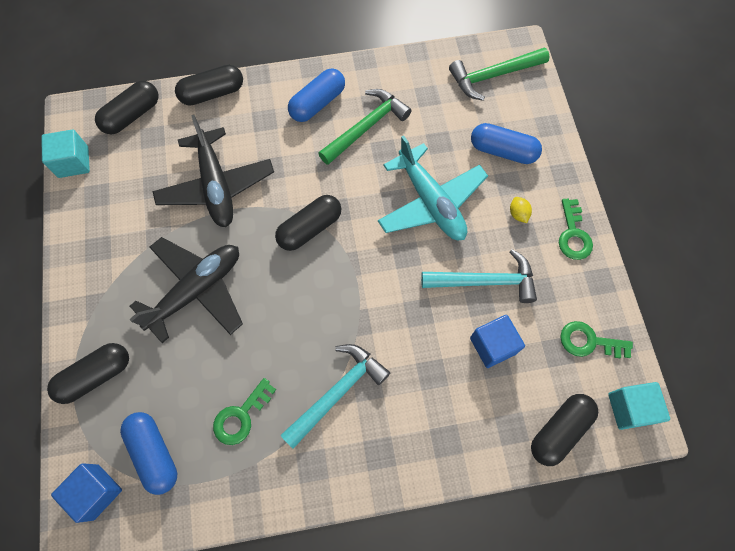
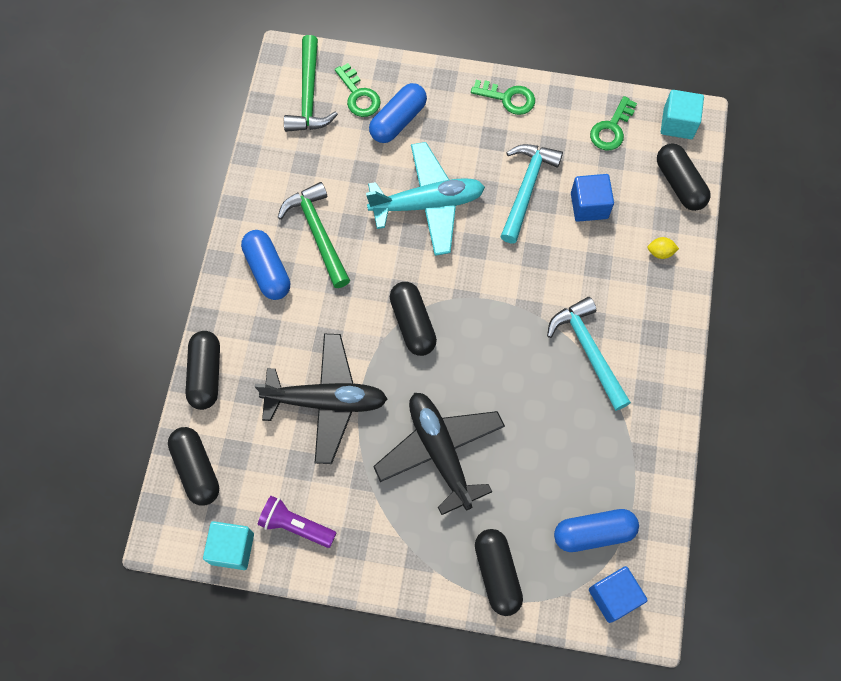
camera: 70 degrees left, 0 degrees up
green key [213,378,276,445] -> green key moved to [335,63,381,117]
yellow lemon [510,197,532,223] -> yellow lemon moved to [648,237,679,259]
none -> purple flashlight [258,496,336,548]

